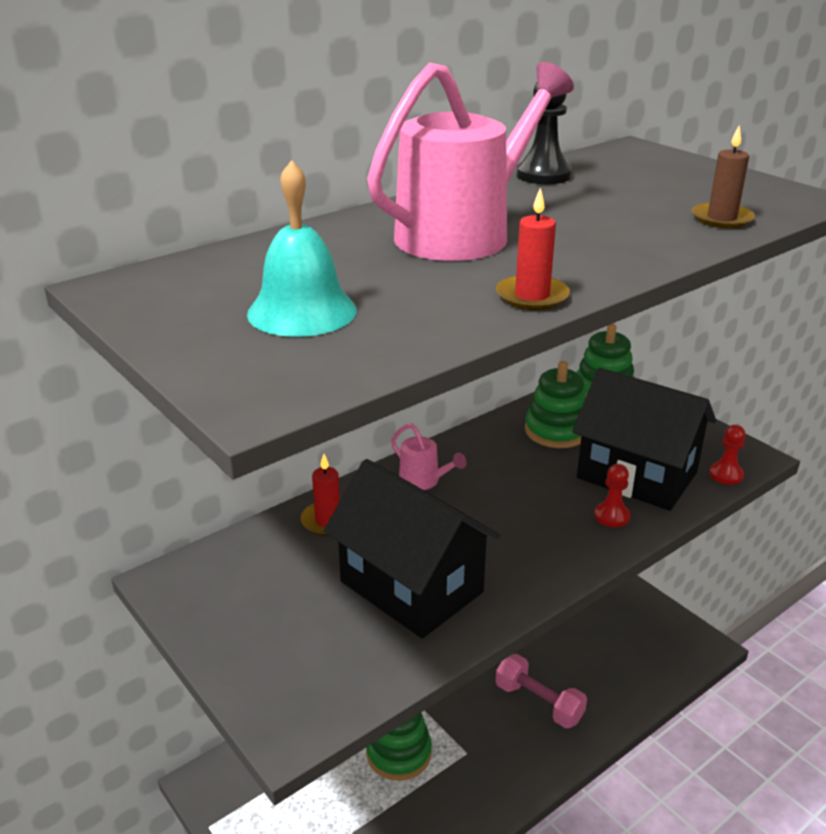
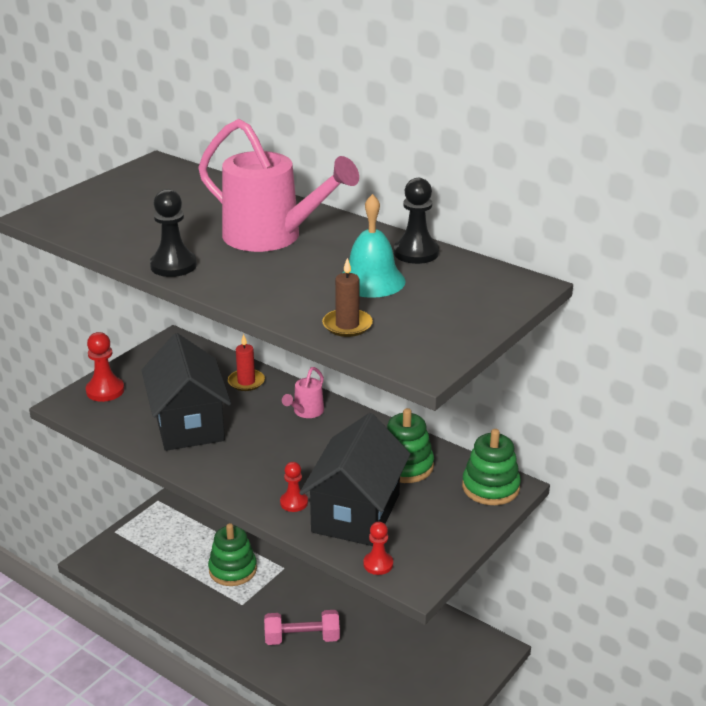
camera: 75 degrees right, 0 degrees up
turquoise bell [247,160,357,337] -> turquoise bell moved to [343,194,406,298]
black house [324,459,500,638] -> black house turned 45 degrees counterclockwise [142,333,231,451]
red candle [496,188,570,310] -> black pawn [150,189,197,277]
pink dumbbell [496,654,587,728] -> pink dumbbell turned 60 degrees clockwise [264,610,340,645]
none -> red pawn [86,332,124,402]

